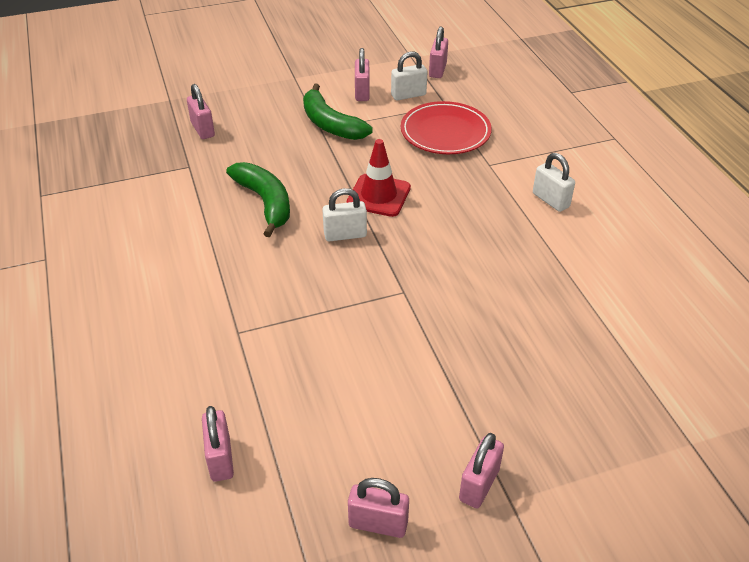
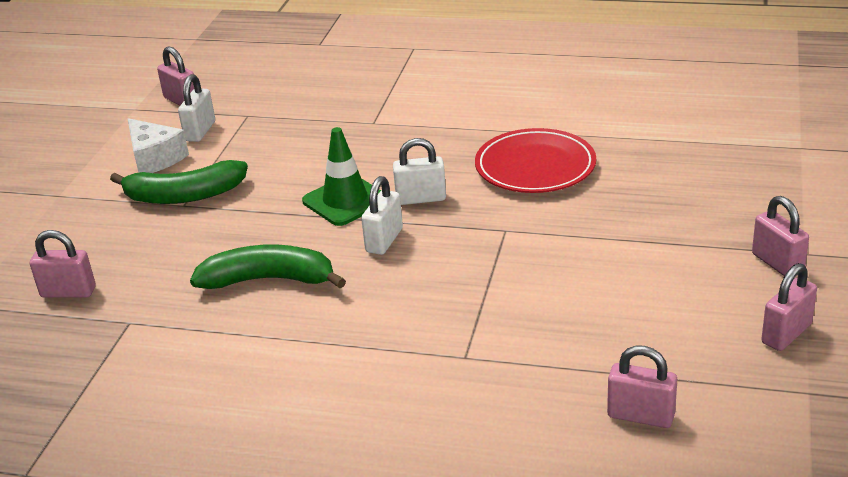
camera: 55 degrees left, 10 degrees down
red traffic cone [347,139,411,217] -> green traffic cone [302,127,381,226]
pink padlock [355,48,370,101] -> white cheese [128,118,189,173]
red plate [401,101,492,154] -> red plate moved to [475,128,596,193]
white padlock [533,153,575,212] -> white padlock moved to [393,138,446,205]

